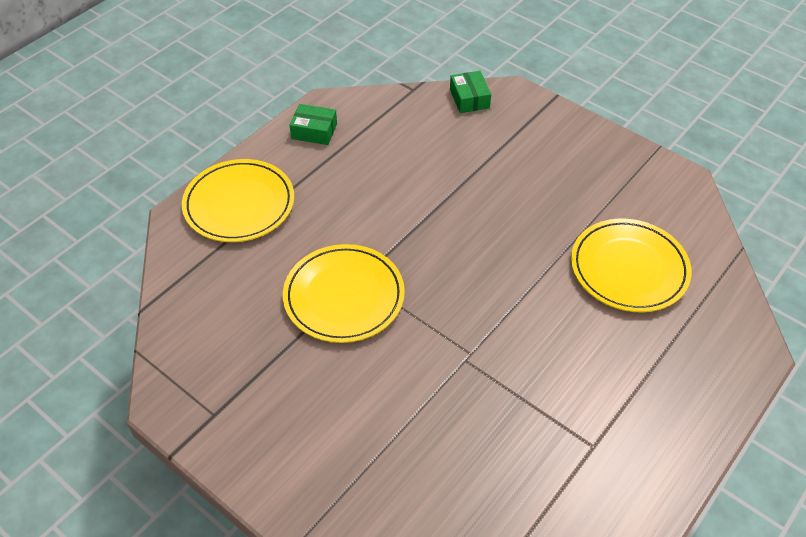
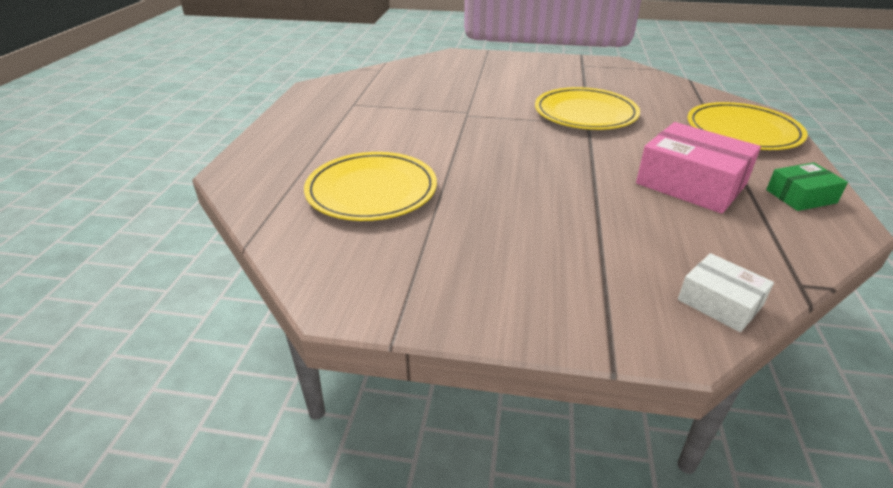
camera: 150 degrees right, 15 degrees down
green box [450,71,491,113] -> white box [678,253,774,332]
none -> pink box [636,122,761,214]

